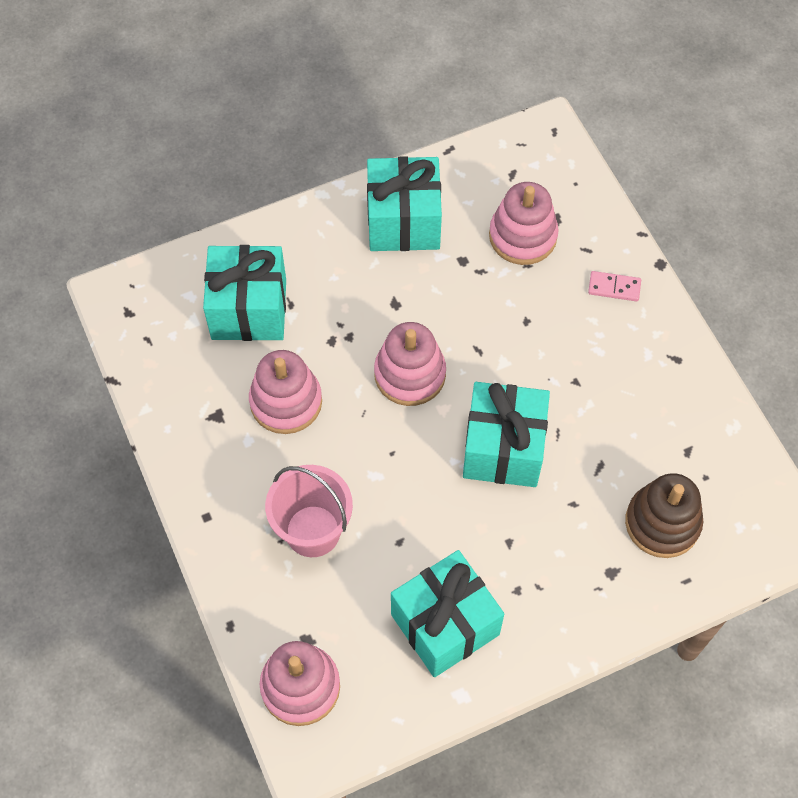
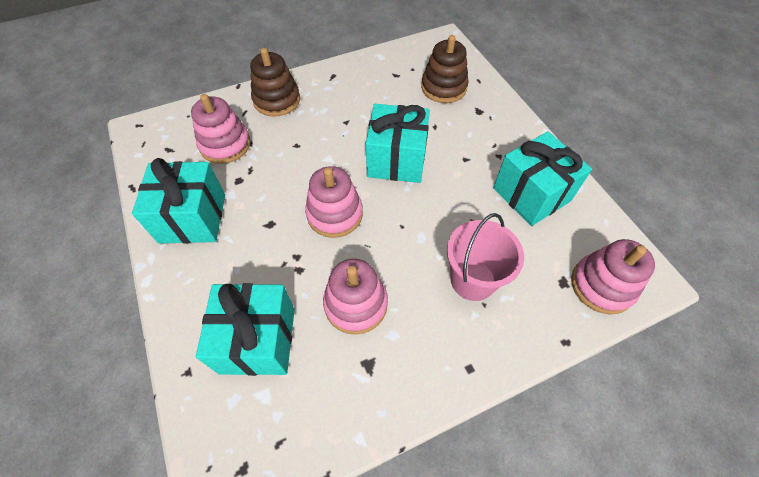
camera: 90 degrees left, 5 degrees down
pink domino [588,271,641,301] -> brown stacking toy [250,48,300,116]

